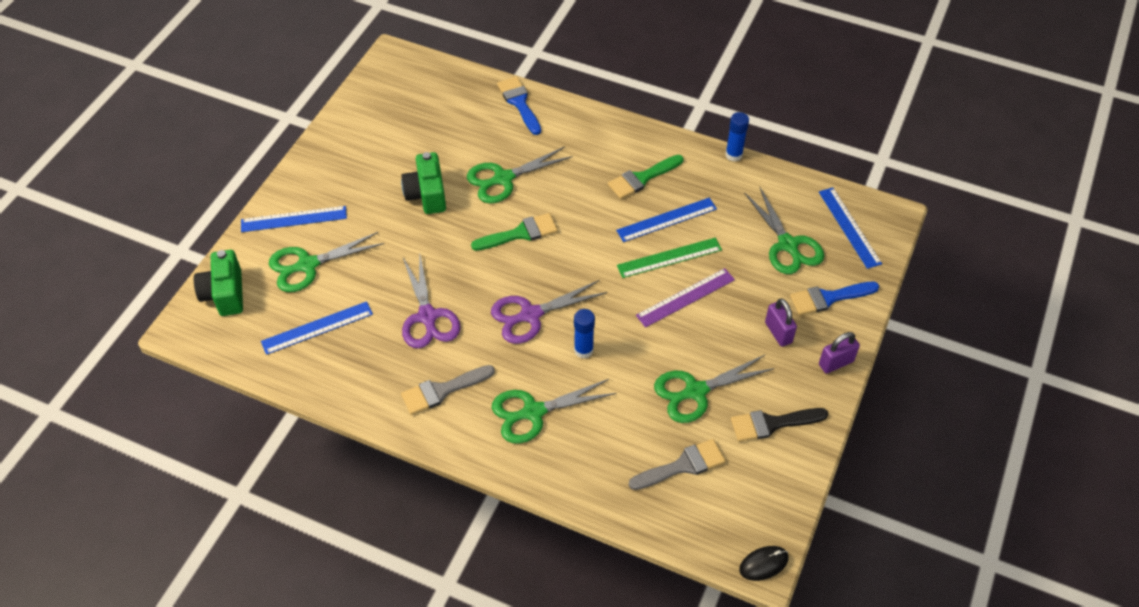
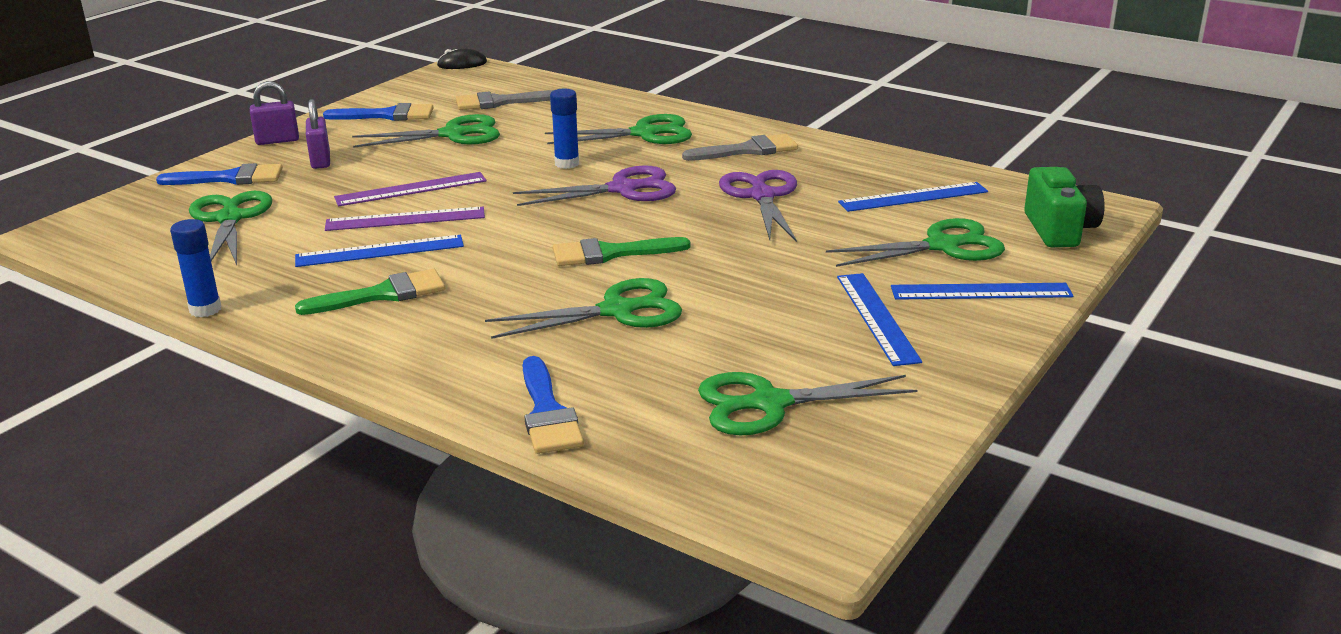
camera: 170 degrees left, 25 degrees down
green camera [401,152,446,214] -> none
green ruler [617,238,722,278] -> purple ruler [325,207,485,231]
black brush [731,408,828,442] -> blue brush [323,103,434,121]
blue ruler [819,188,882,269] -> blue ruler moved to [837,273,922,366]
none -> green scissors [698,372,917,436]

